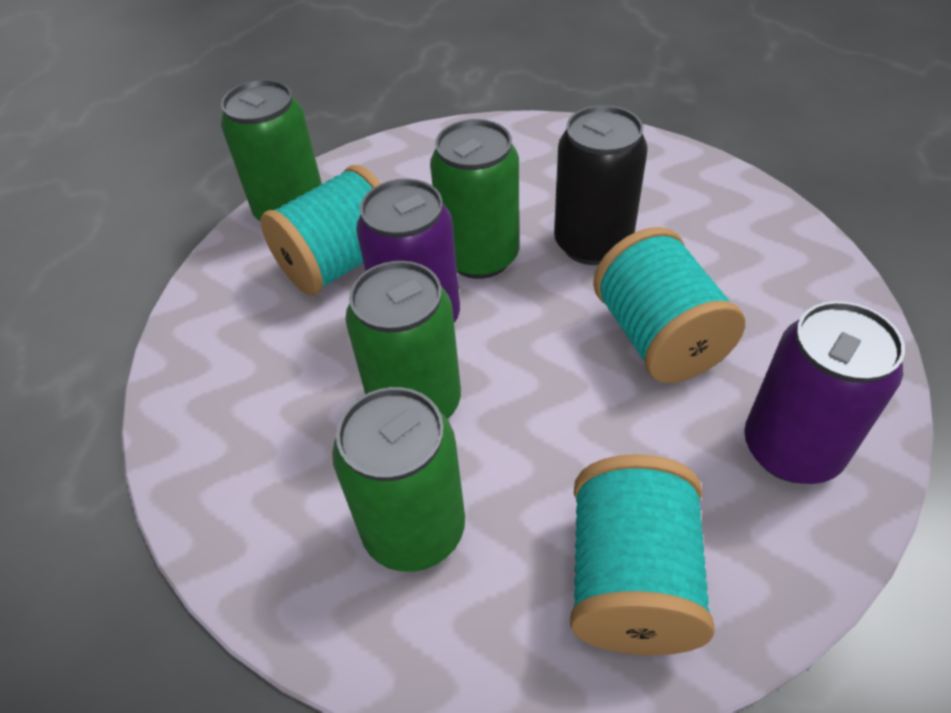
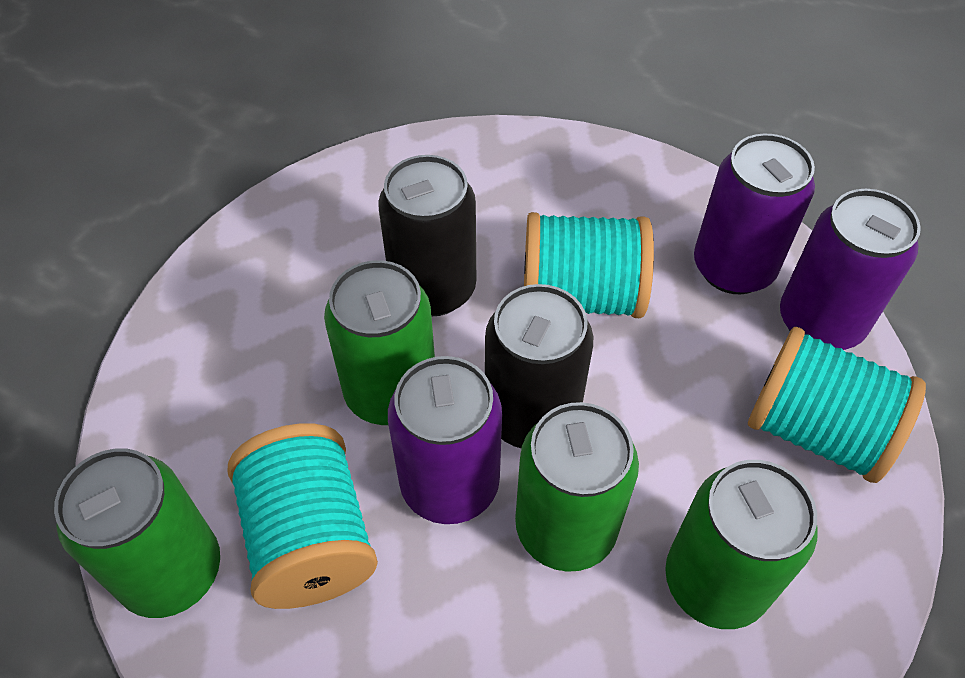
camera: 70 degrees left, 5 degrees up
none -> black can [485,284,593,448]
none -> purple can [780,189,921,350]

